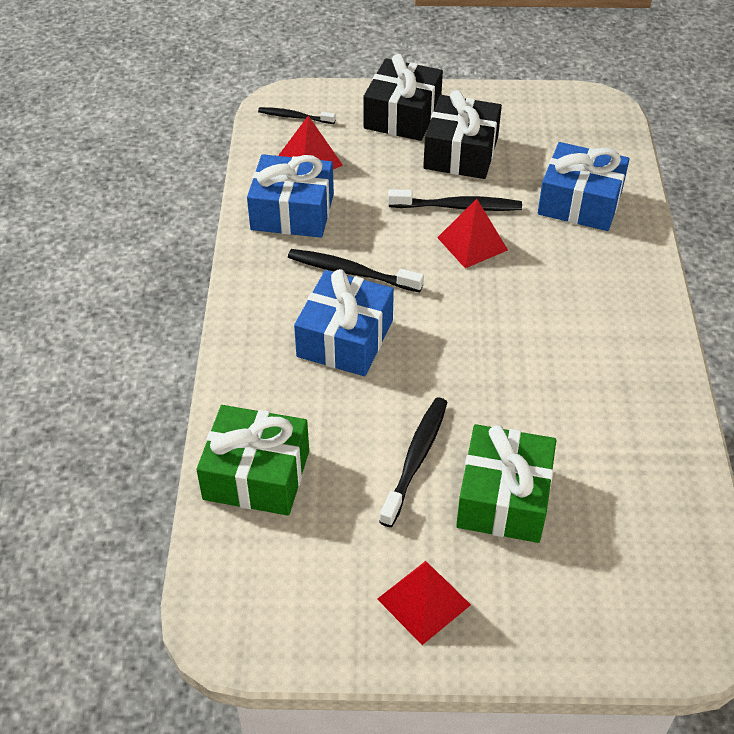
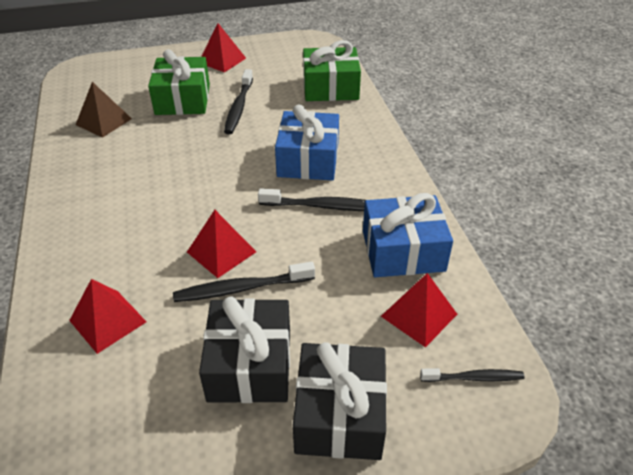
camera: 165 degrees right, 5 degrees down
blue gift [538,142,629,231] -> red pyramid [69,279,147,354]
none -> brown pyramid [76,82,132,138]

